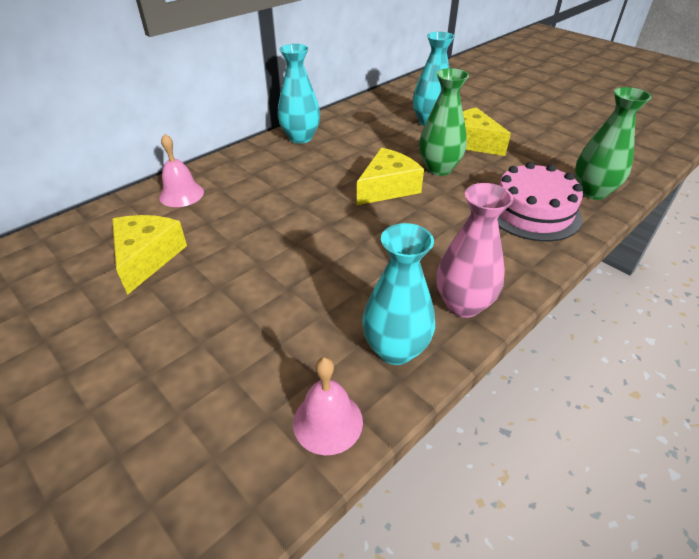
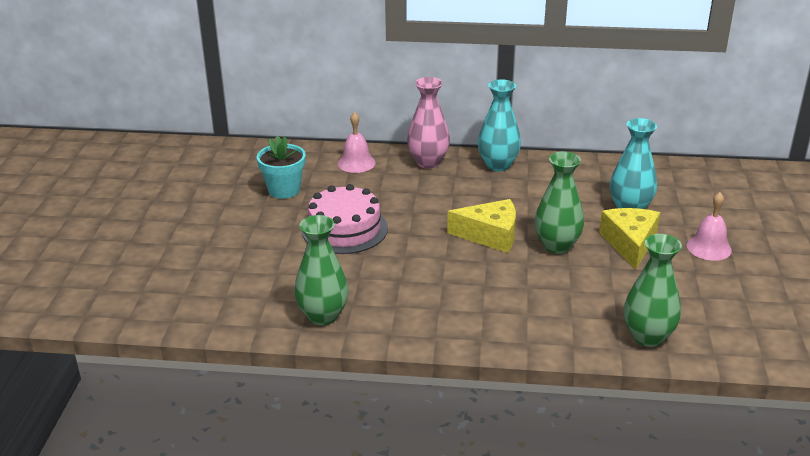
camera: 50 degrees right, 10 degrees down
yellow cheese [112,215,187,295] -> turquoise flower pot [257,136,306,199]
pink bell [293,357,363,455] -> pink bell moved to [687,192,732,261]
turquoise vase [362,223,435,365] -> green vase [294,215,349,325]
pink vase [436,183,513,318] -> pink vase moved to [407,77,450,168]
pink cake [498,162,583,241] -> pink cake moved to [302,184,388,254]

